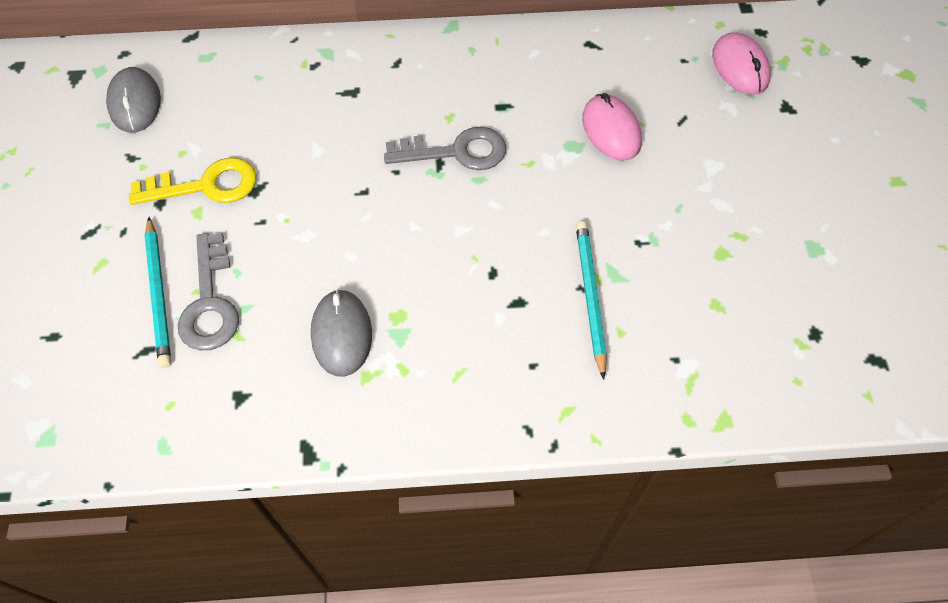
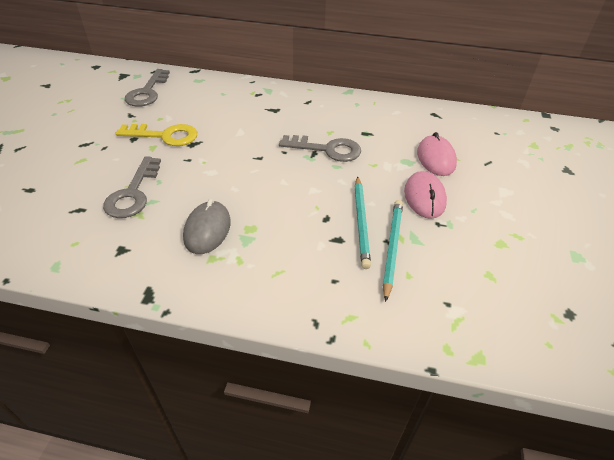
camera: 15 degrees right, 15 degrees down
grey mouse [106,67,161,132] -> grey key [125,69,170,107]
turquoise pencil [145,217,171,368] -> turquoise pencil moved to [354,176,371,269]
pink mouse [712,32,771,95] -> pink mouse moved to [404,171,447,219]

